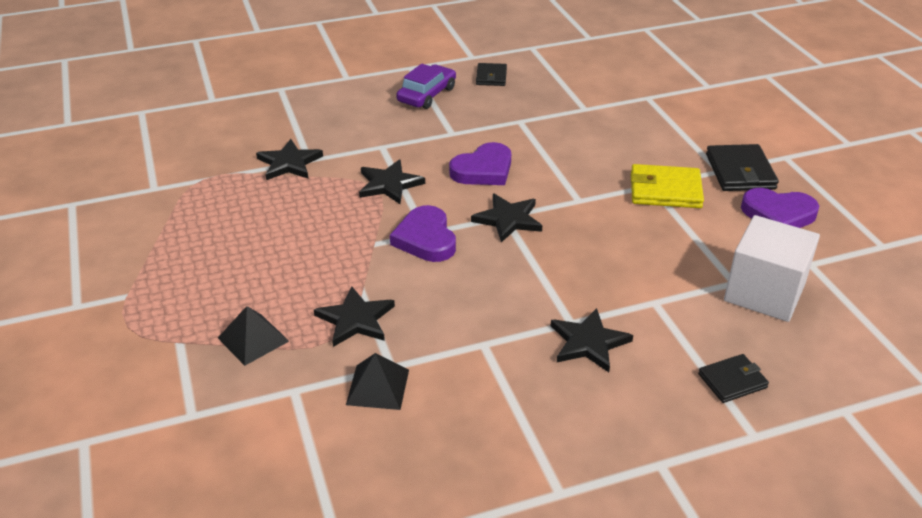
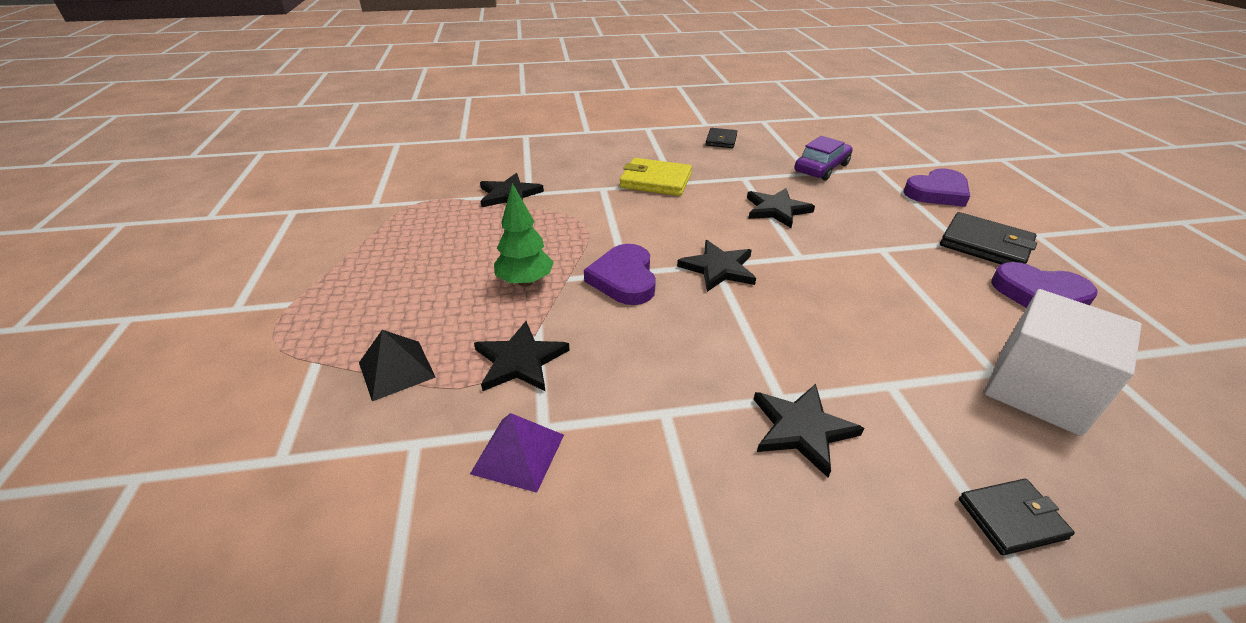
camera: 10 degrees right, 0 degrees up
black pyramid [346,353,409,410] -> purple pyramid [470,413,564,493]
black star [359,159,425,204] -> black star moved to [747,188,815,228]
purple car [396,64,456,109] -> purple car moved to [795,136,853,180]
purple heart [449,142,511,185] -> purple heart moved to [904,168,970,207]
yellow wallet [631,164,704,208] -> yellow wallet moved to [620,158,692,196]
black wallet [706,144,779,191] -> black wallet turned 60 degrees counterclockwise [940,212,1037,264]
none -> green tree [494,183,554,287]

